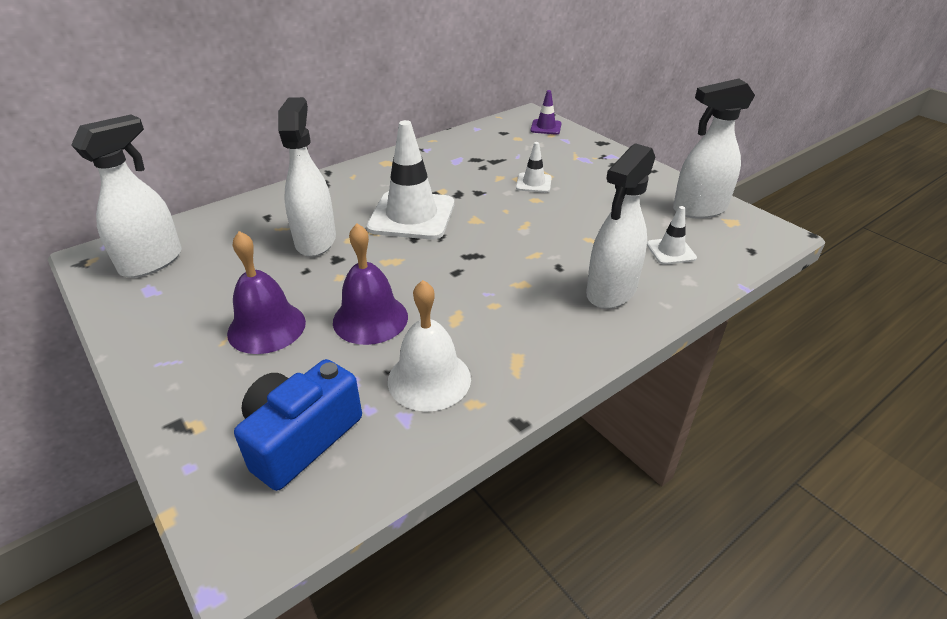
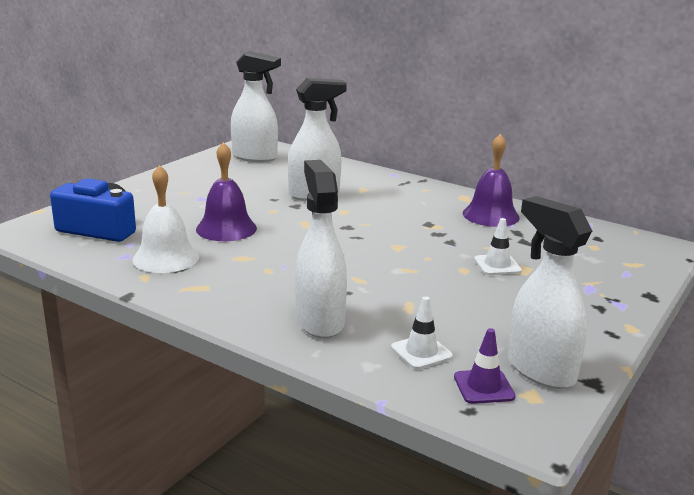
camera: 70 degrees right, 15 degrees down
purple bell [227,231,306,354] -> purple bell moved to [463,134,520,227]
white traffic cone [367,120,454,240] -> none
purple traffic cone [531,90,561,135] -> purple traffic cone moved to [454,328,516,404]
white spray bottle [586,143,655,309] -> white spray bottle turned 60 degrees clockwise [295,160,347,338]

